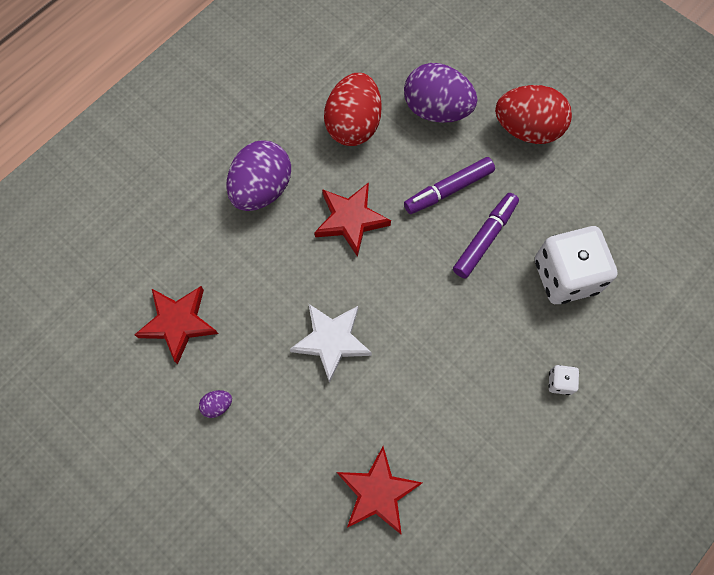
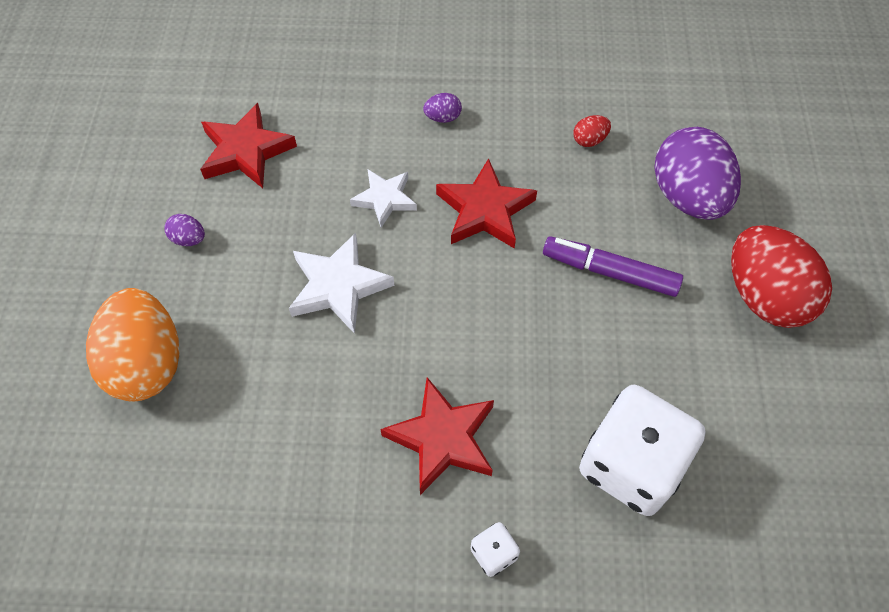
camera: 50 degrees right, 10 degrees down
purple egg [226,141,291,211] -> purple egg [423,93,462,123], size x0.40
red egg [324,73,382,146] -> red egg [573,115,611,147], size x0.40
red star [337,447,422,535] -> red star moved to [380,377,494,495]
purple marker [453,193,519,278] -> none
none -> orange egg [86,288,179,402]
none -> white star [350,169,417,228]

